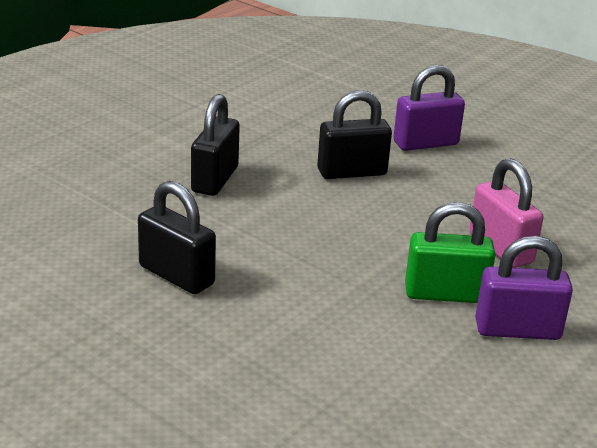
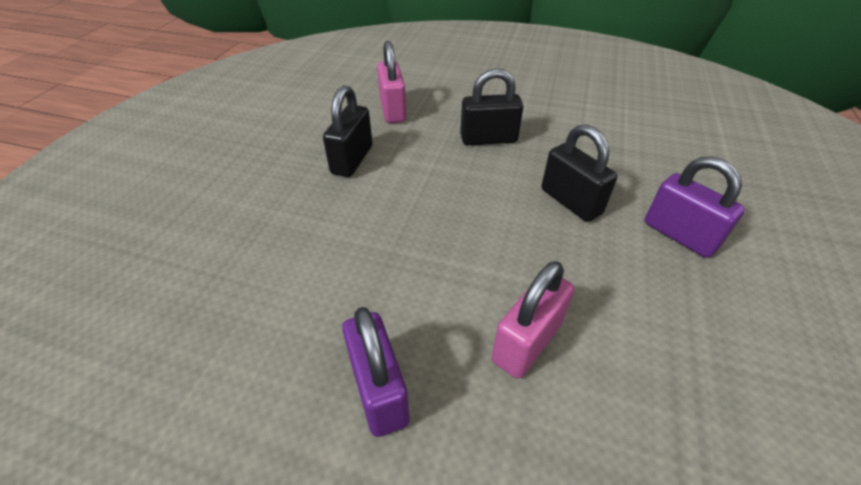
camera: 70 degrees right, 15 degrees up
green padlock [405,202,495,303] -> none
none -> pink padlock [377,41,407,123]

